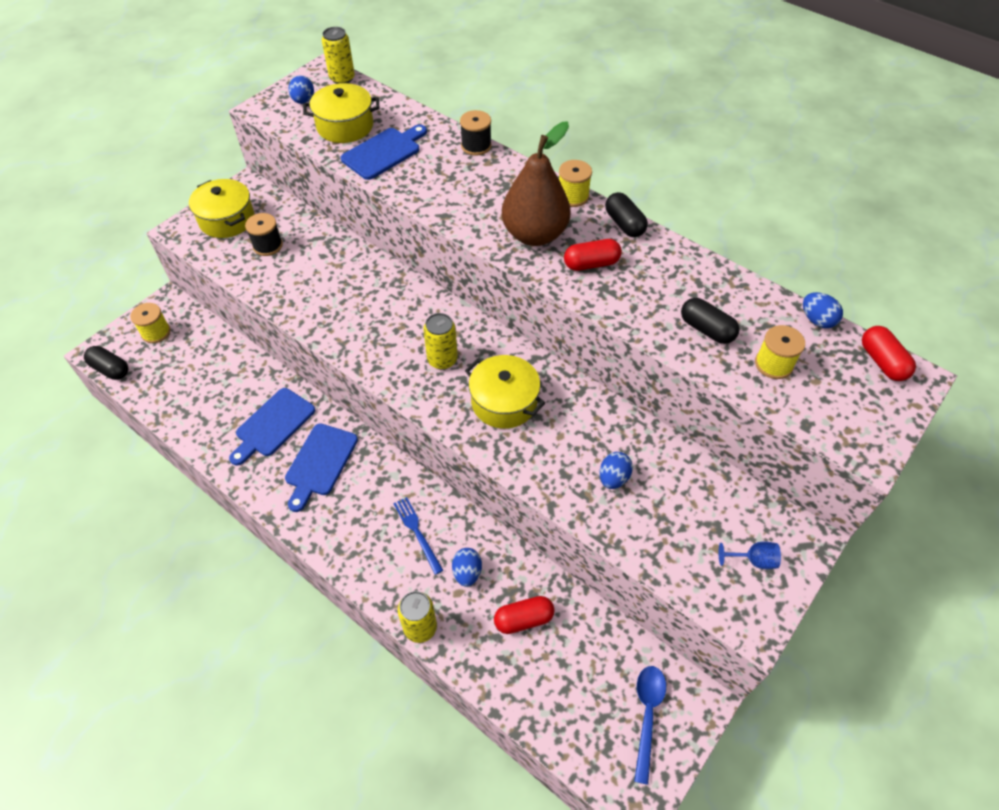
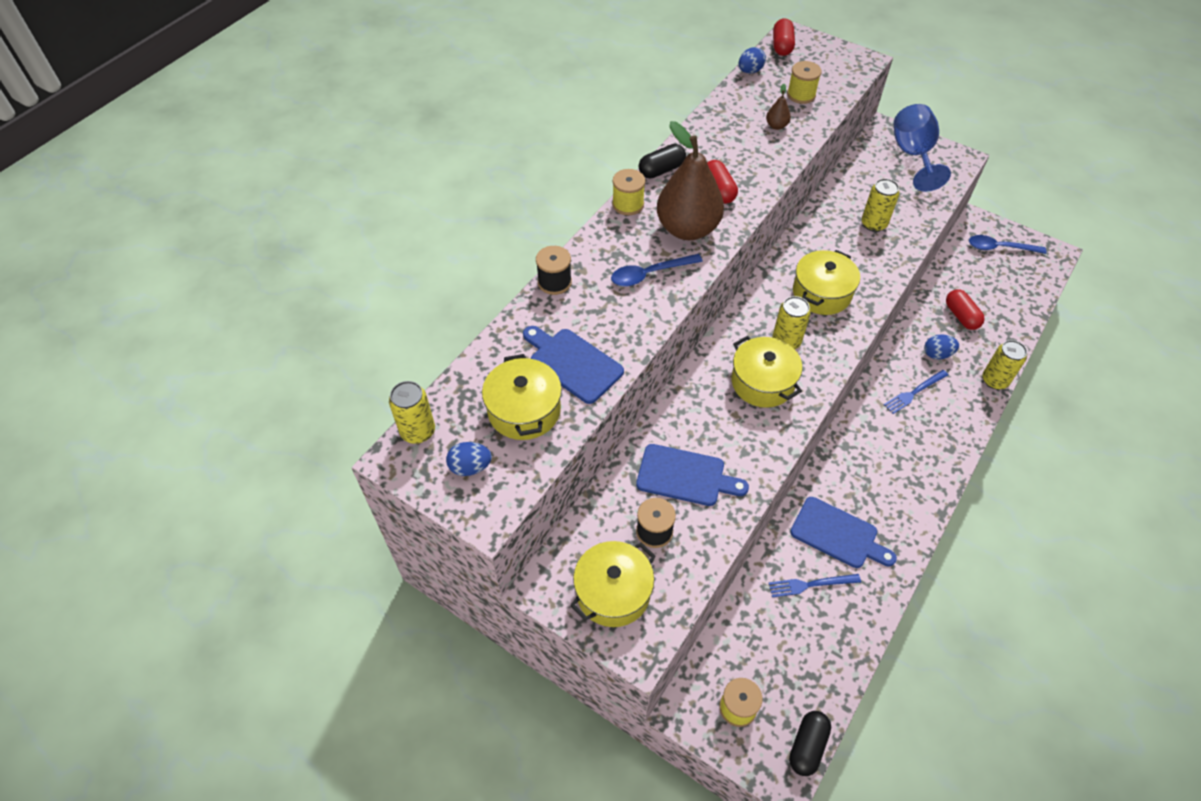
camera: 95 degrees left, 0 degrees up
blue cutting board [285,423,358,512] -> blue cutting board moved to [636,444,749,506]
blue egg [600,452,633,489] -> yellow can [862,178,900,232]
black capsule [681,298,740,344] -> brown pear [766,84,791,130]
blue goblet [719,541,781,569] -> blue goblet [894,104,951,192], size x2.20
red capsule [862,326,916,381] -> red capsule turned 60 degrees counterclockwise [773,18,795,56]
none -> blue spoon [611,254,703,287]
none -> yellow pot [732,336,802,408]
none -> blue fork [769,574,861,597]

